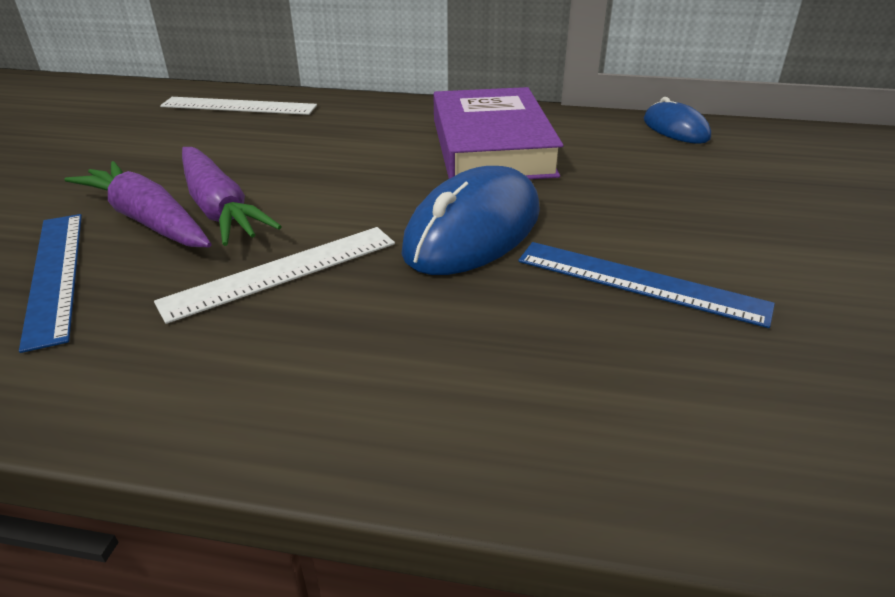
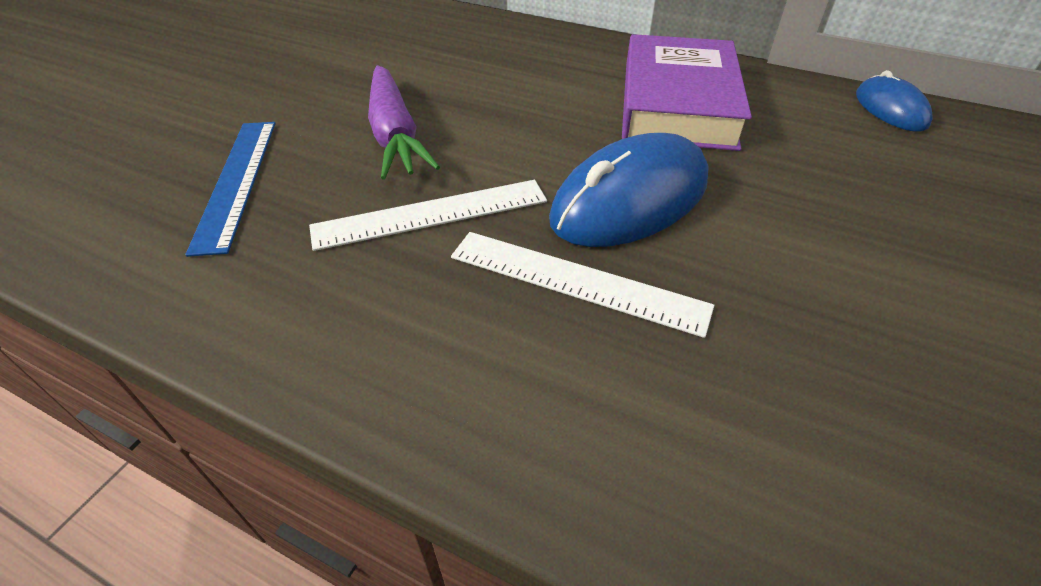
camera: 15 degrees right, 10 degrees up
purple carrot [65,161,212,247] -> none
white ruler [160,97,317,115] -> white ruler moved to [451,232,714,338]
blue ruler [518,242,775,328] -> none

